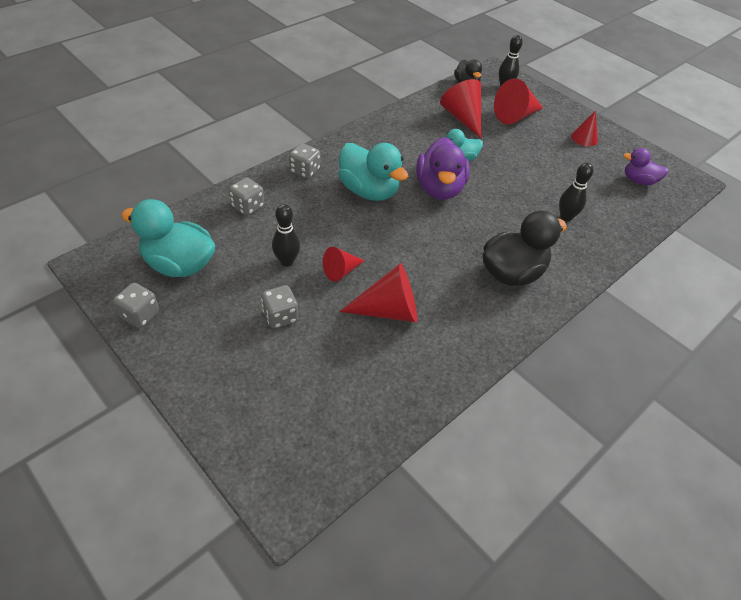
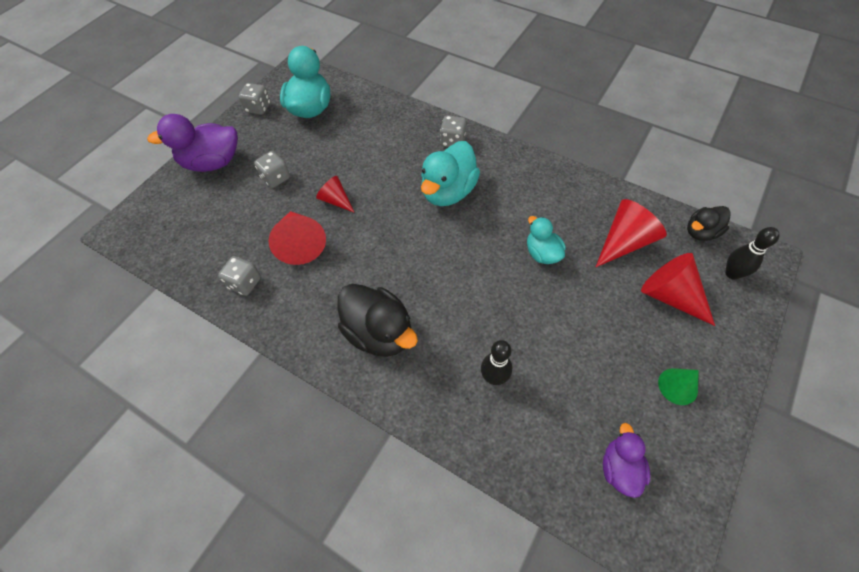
camera: 80 degrees right, 10 degrees up
grey dice [229,177,264,216] -> grey dice moved to [218,256,261,296]
black bowling pin [272,204,300,266] -> none
purple duck [416,137,470,200] -> purple duck moved to [147,114,238,172]
red cone [571,110,598,146] -> green cone [658,368,699,405]

